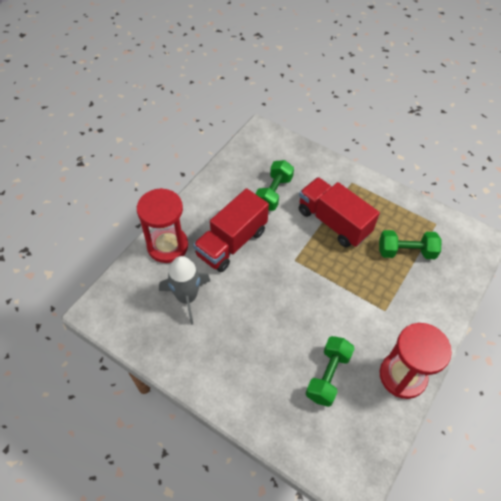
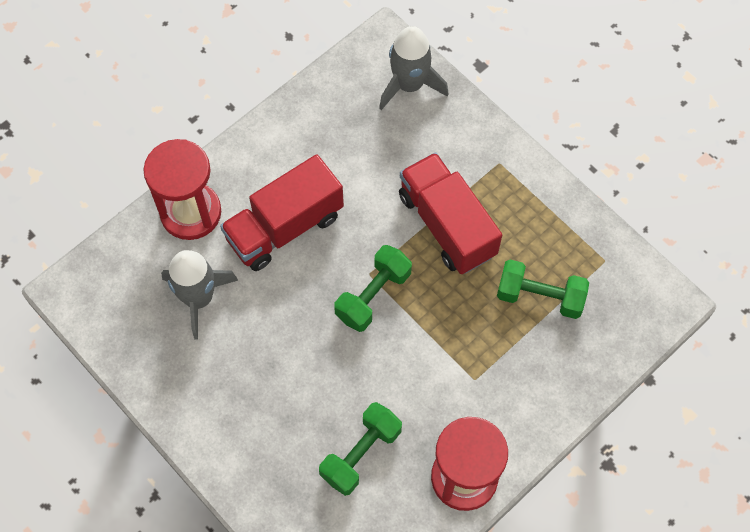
camera: 15 degrees right, 10 degrees up
green dumbbell [255,160,294,211] -> green dumbbell moved to [334,245,412,332]
none -> grey rocket [379,26,449,110]

